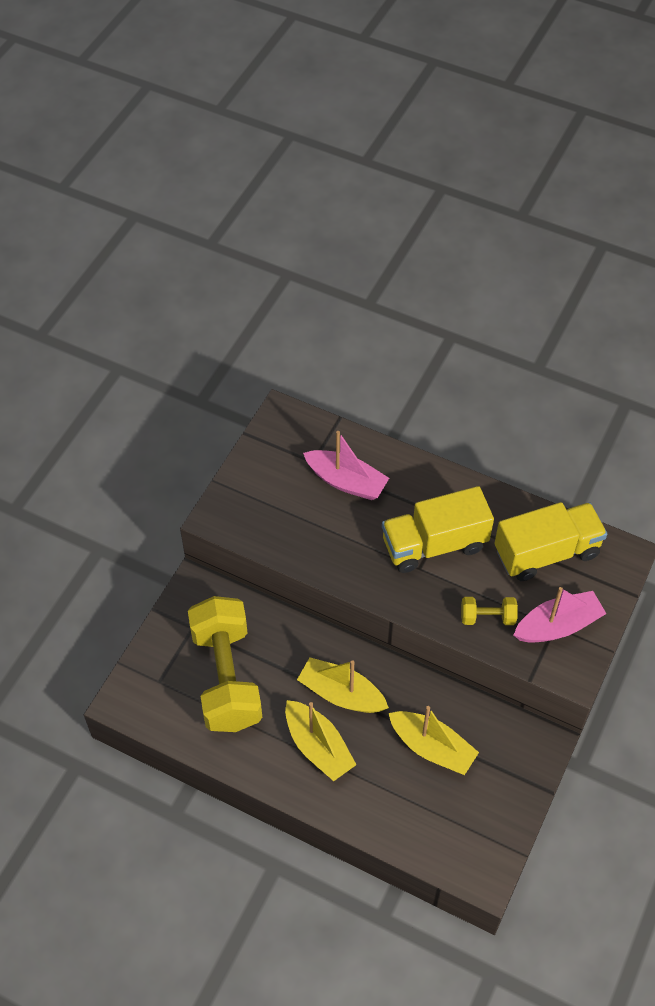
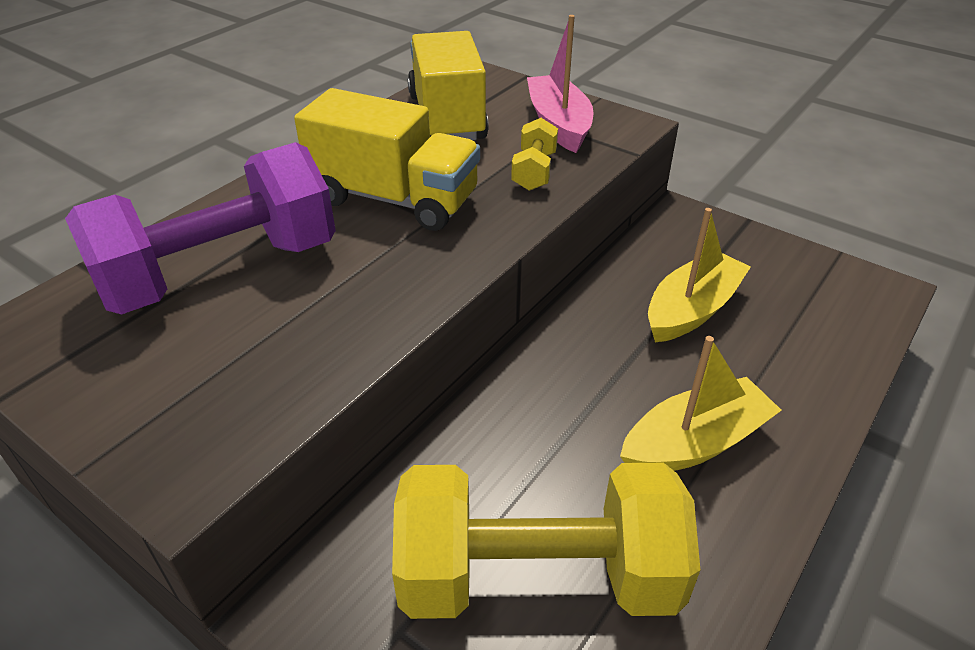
camera: 80 degrees left, 15 degrees down
yellow boat [297,657,389,713] -> none
pink boat [303,431,389,500] -> purple dumbbell [65,142,336,315]
yellow truck [382,486,494,573] -> yellow truck turned 60 degrees counterclockwise [294,88,480,231]

